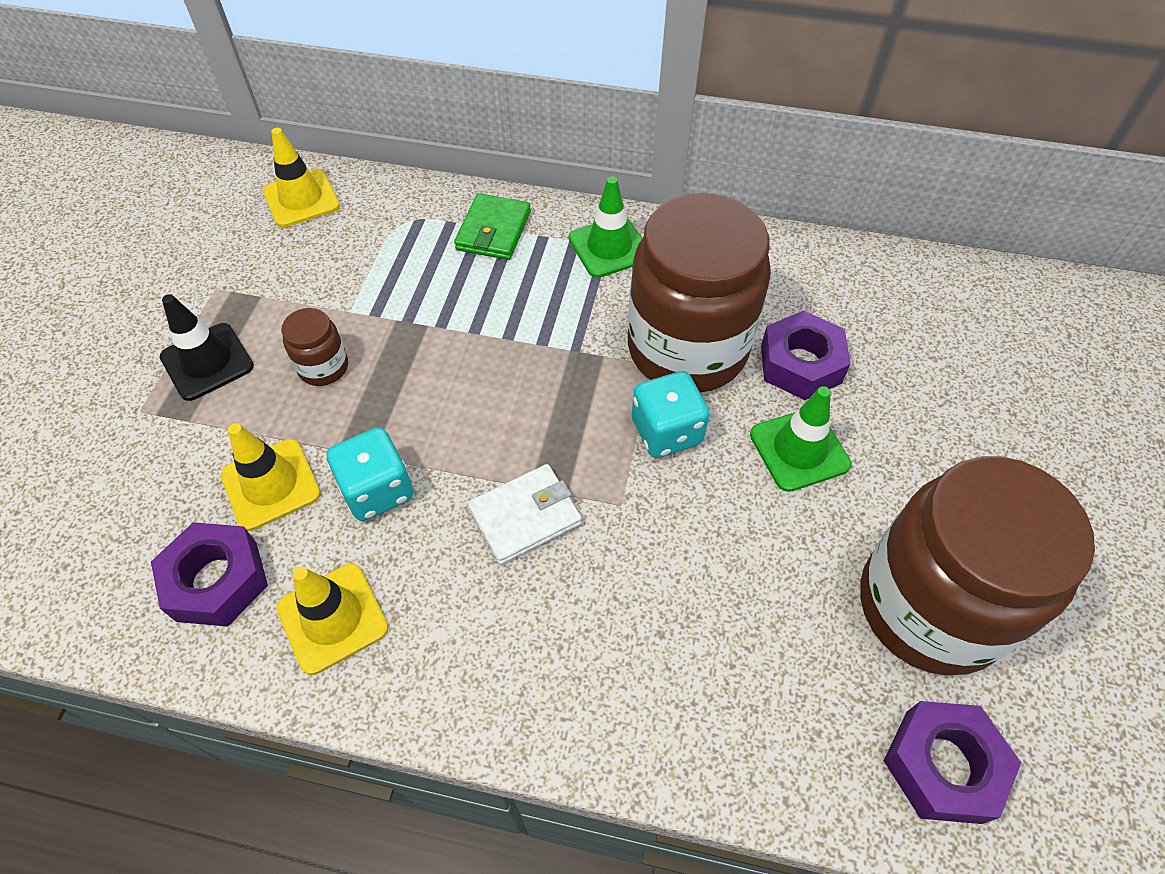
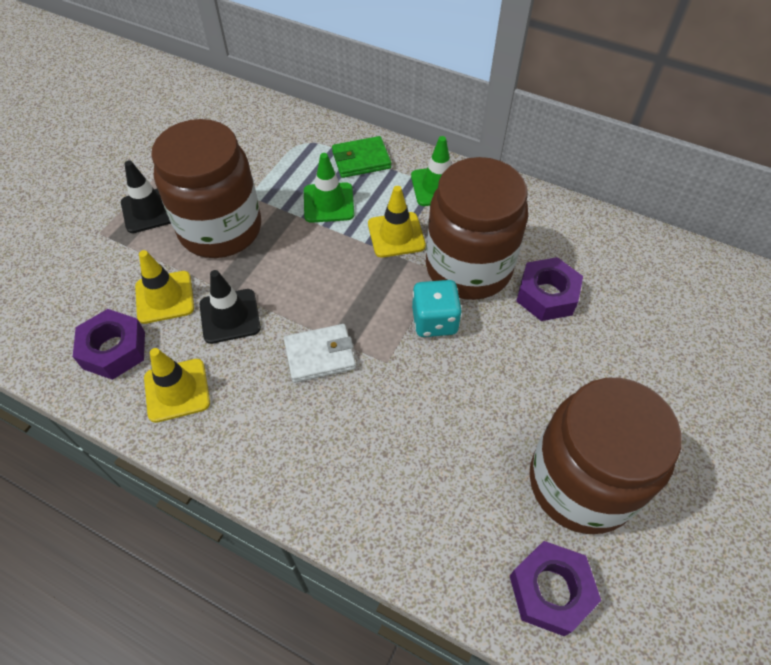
camera: 15 degrees right, 0 degrees up
yellow traffic cone [263,128,340,227] -> yellow traffic cone moved to [368,186,426,258]
brown jar [281,308,348,386] -> brown jar [151,119,261,258], size x2.41
turquoise dice [327,427,413,521] -> black traffic cone [200,270,261,344]
green wallet [454,193,531,260] -> green wallet turned 45 degrees clockwise [332,136,391,178]
green traffic cone [750,386,851,492] -> green traffic cone moved to [304,153,354,223]

